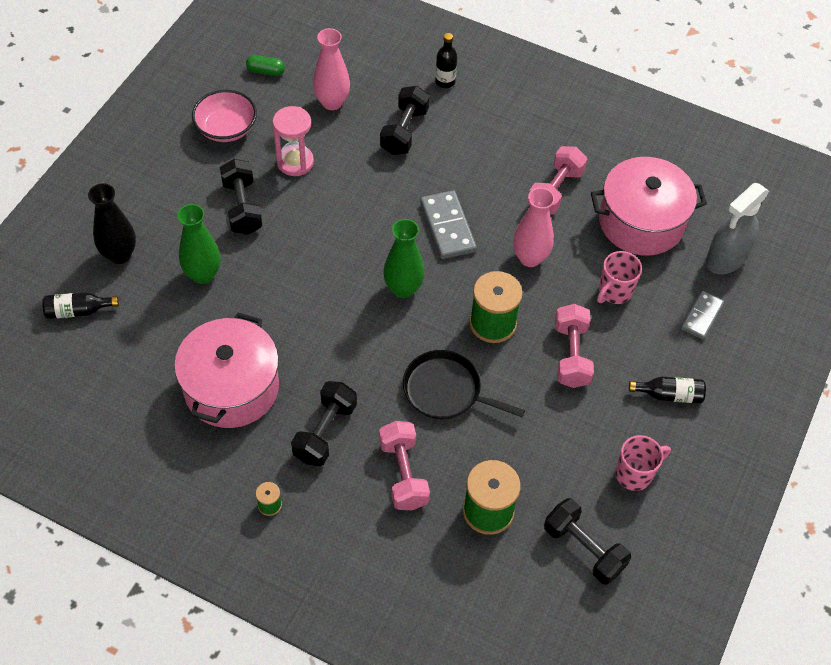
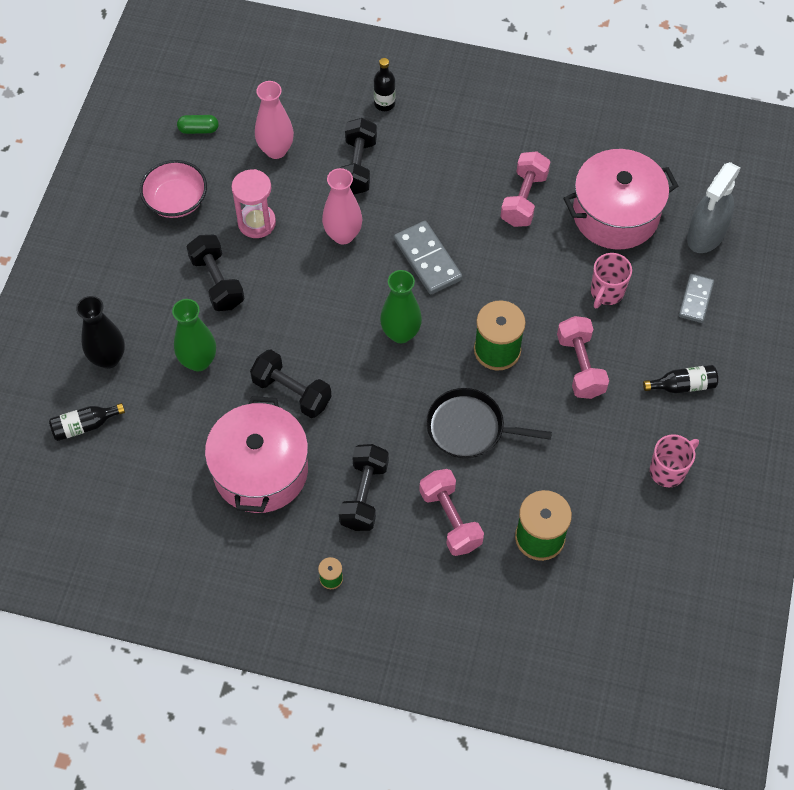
camera: 10 degrees left, 5 degrees up
pink vase [513,188,555,267] -> pink vase moved to [322,168,362,244]
black dumbbell [544,498,631,585] -> black dumbbell moved to [250,349,332,418]

